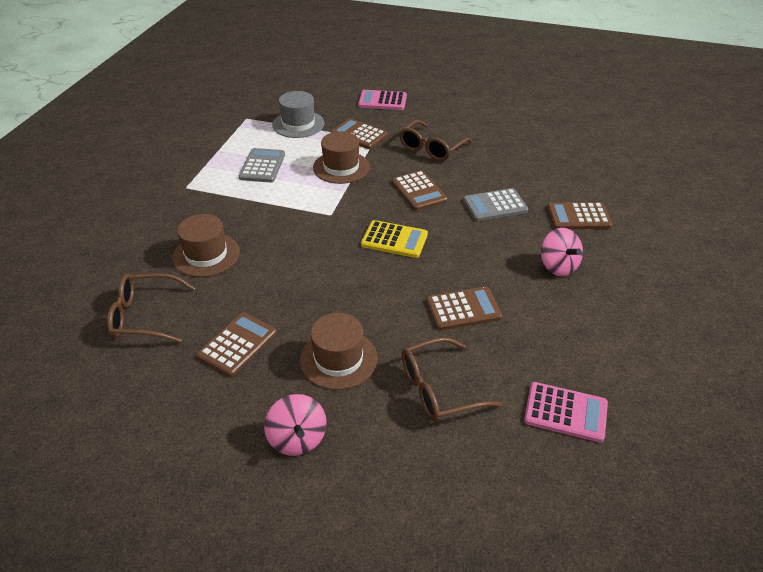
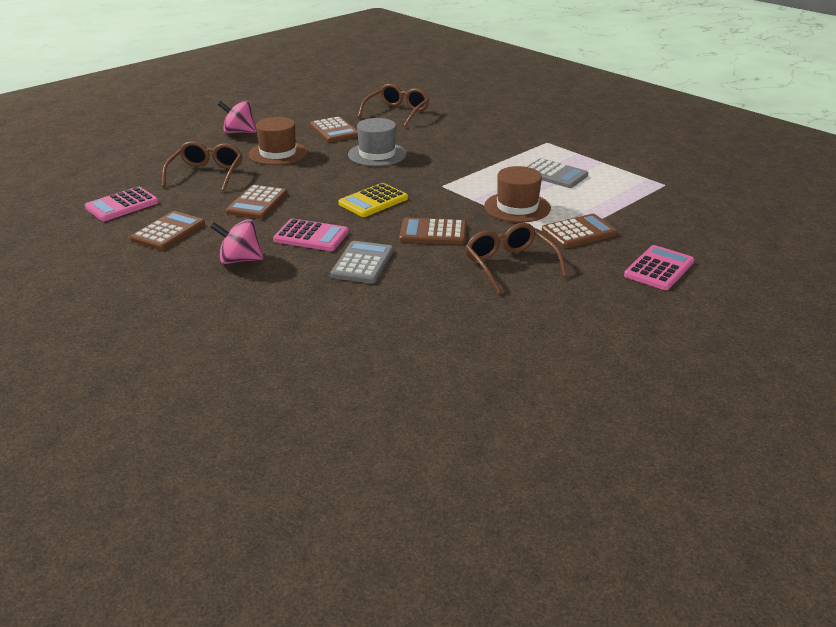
camera: 120 degrees right, 10 degrees down
brown hat [172,214,240,277] -> none
grey hat [272,91,325,138] -> grey hat moved to [348,118,407,166]
brown calculator [547,202,612,229] -> brown calculator moved to [130,211,205,250]
none -> pink calculator [273,219,349,251]

